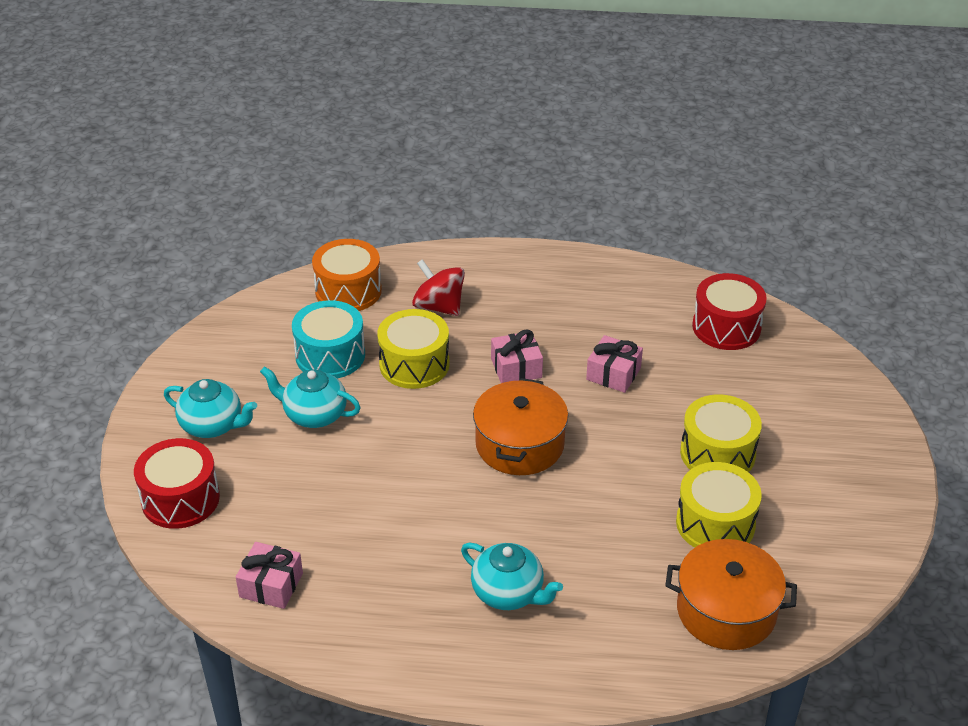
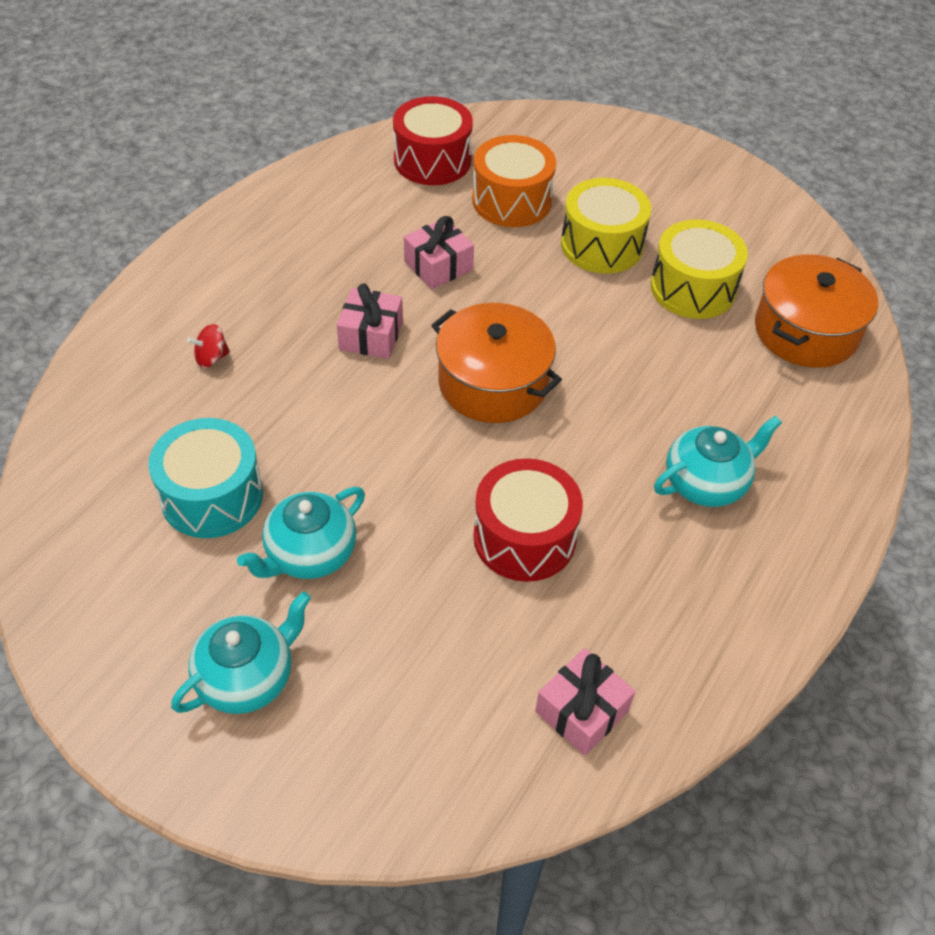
camera: 65 degrees left, 10 degrees up
red drum [134,438,220,529] -> red drum moved to [473,458,583,582]
orange drum [312,239,382,311] -> orange drum moved to [472,135,556,227]
yellow drum [377,309,450,389] -> none
red spinning top [412,259,465,316] -> red spinning top [187,324,230,368], size x0.53

